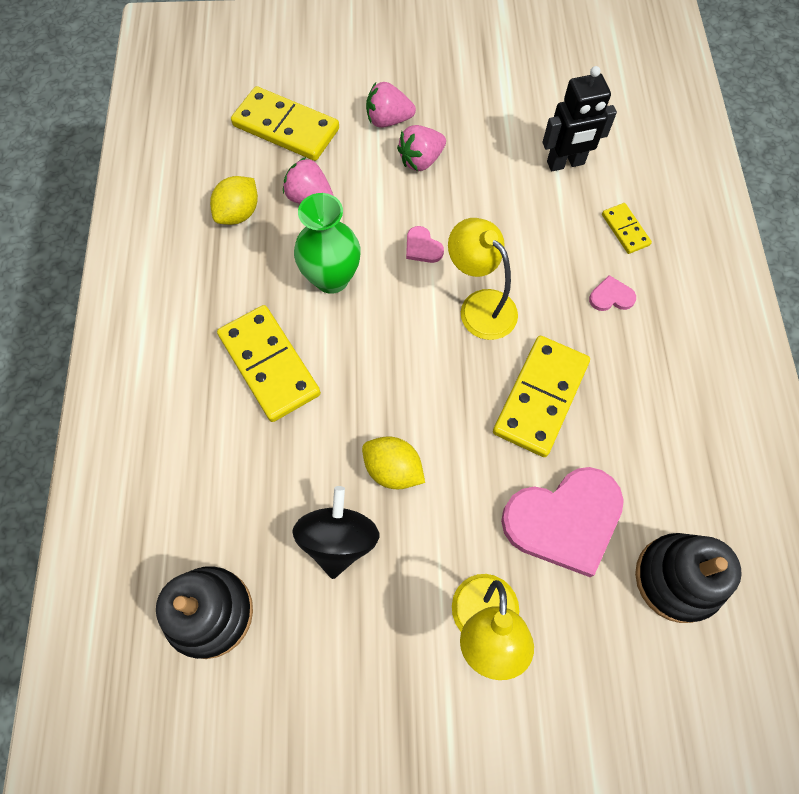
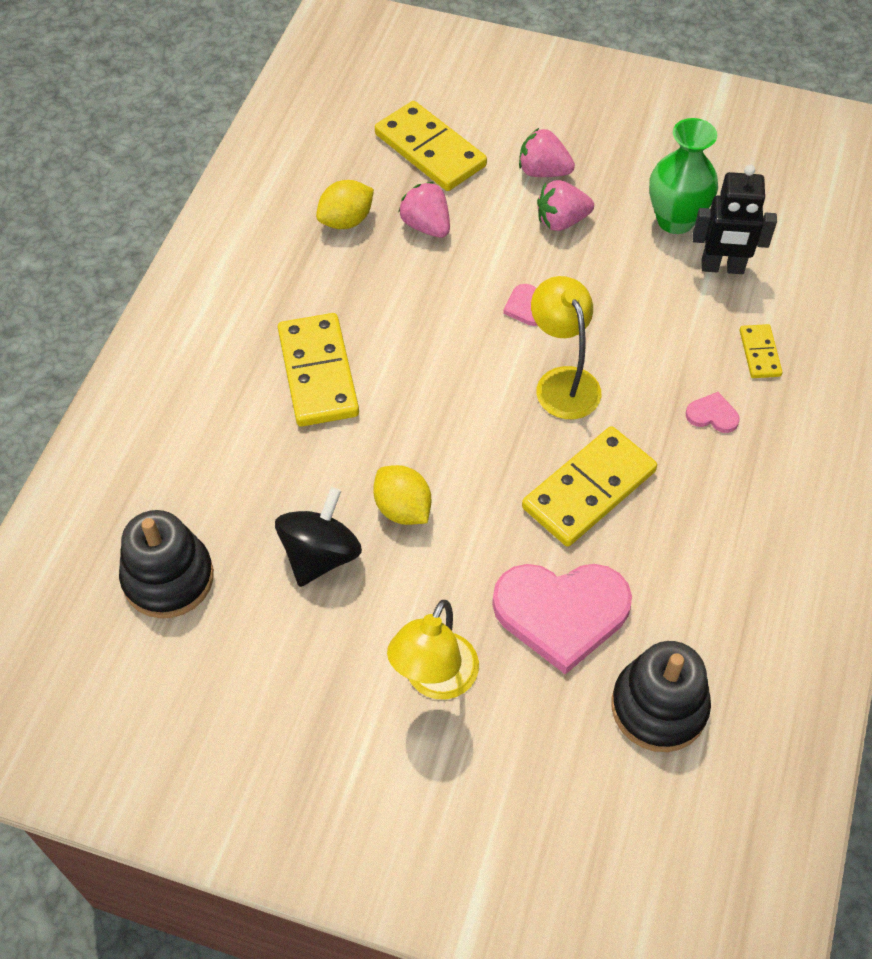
camera: 20 degrees right, 10 degrees down
green vase [294,193,361,294] -> green vase moved to [649,118,718,234]

